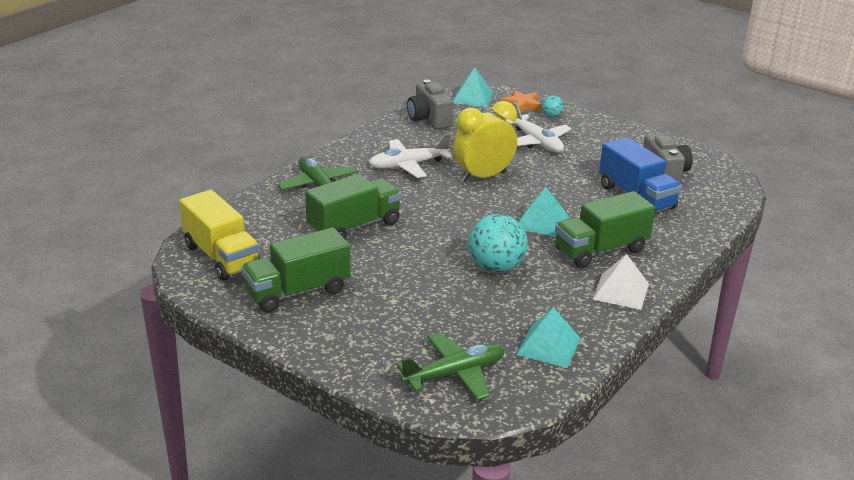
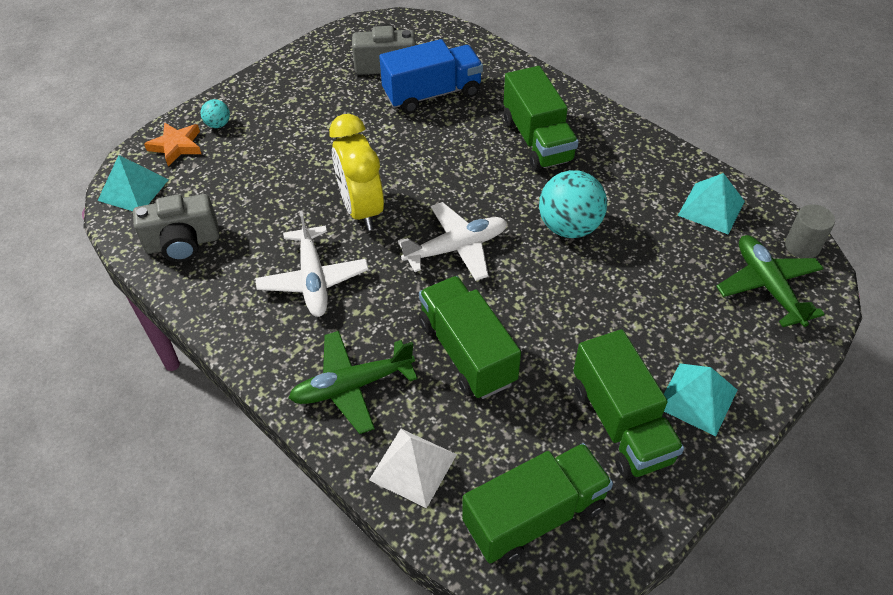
camera: 80 degrees left, 20 degrees up
yellow truck [179,190,260,280] -> green truck [462,443,613,565]
white plane [506,102,572,153] -> white plane moved to [398,202,507,281]
turquoise pyramid [518,187,569,237] -> turquoise pyramid moved to [664,363,737,436]
white pyramid [593,254,649,310] -> white pyramid moved to [369,429,457,508]
none -> grey cylinder [785,204,835,258]

